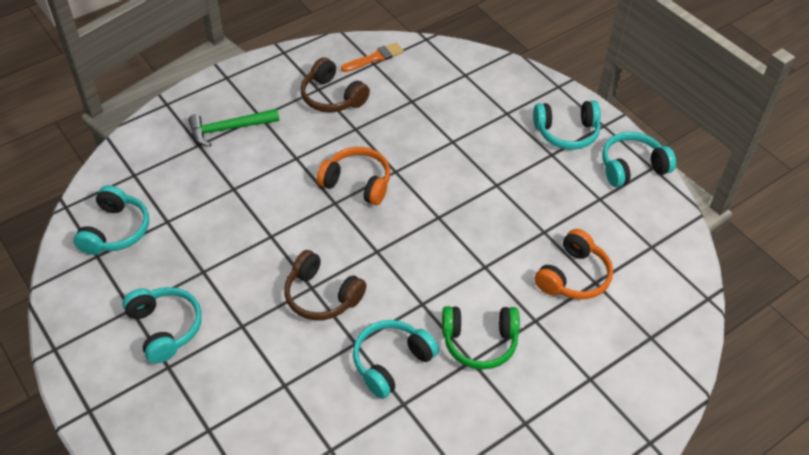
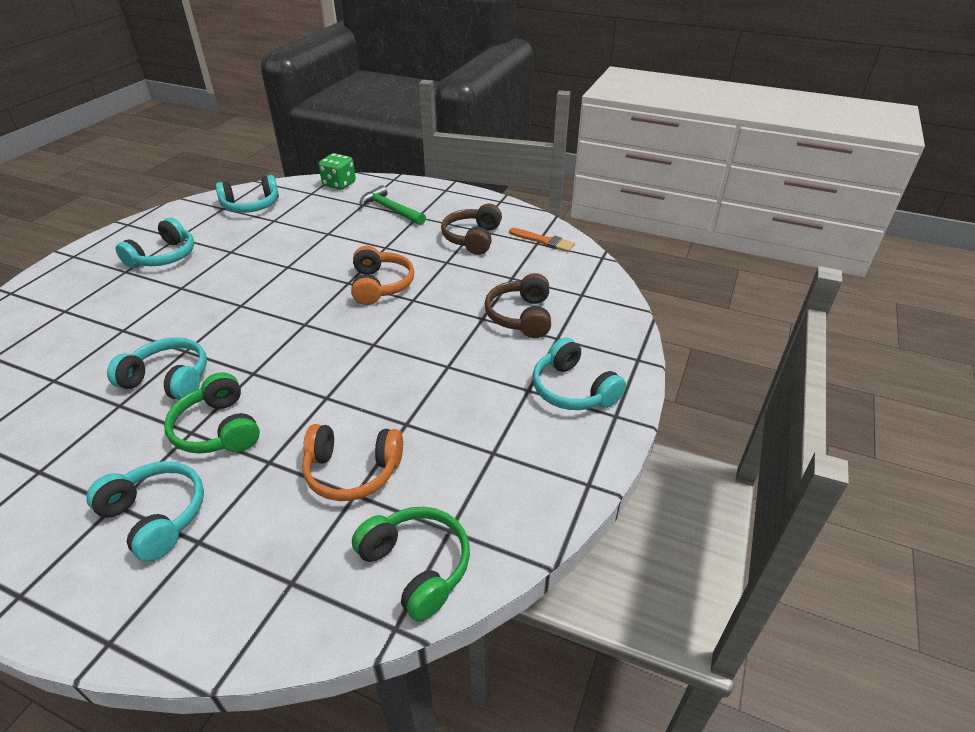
camera: 60 degrees right, 10 degrees down
brown headphones [284,250,366,321] -> brown headphones moved to [485,273,551,338]
turquoise headphones [602,132,676,187] -> turquoise headphones moved to [86,461,204,562]
none -> green dice [318,153,356,190]
none -> green headphones [352,507,470,621]

